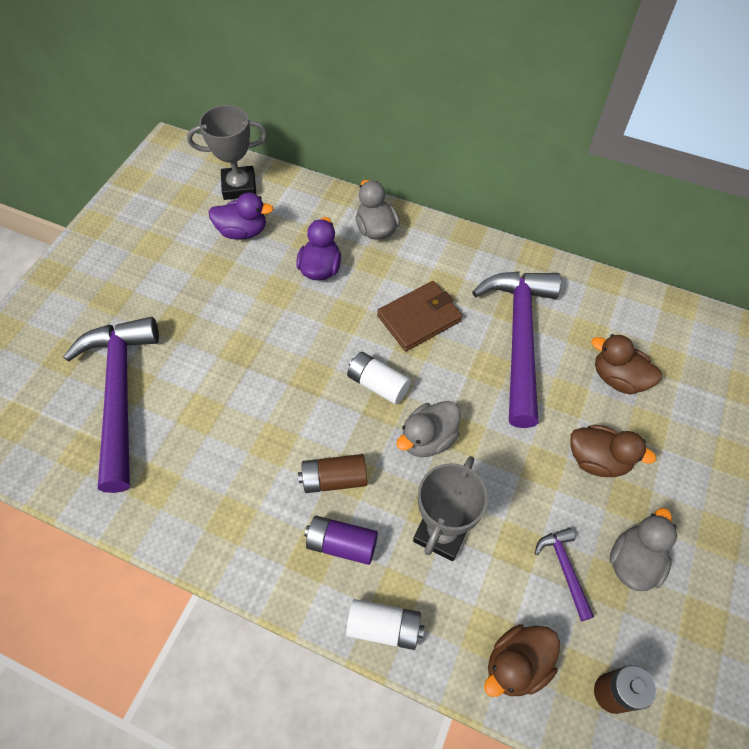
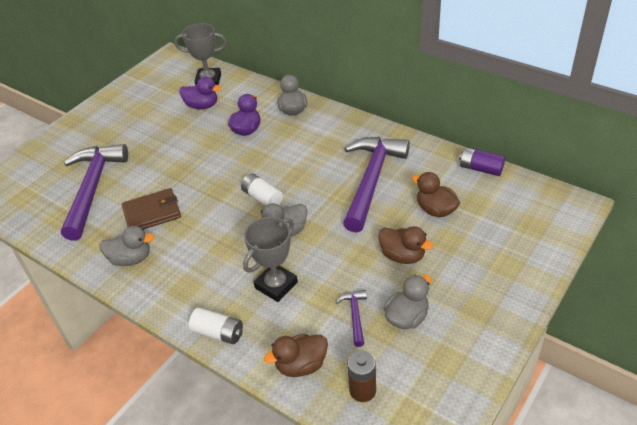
camera: 15 degrees right, 15 degrees down
brown battery [298,454,367,493] -> none
purple battery [304,516,378,565] -> purple battery moved to [459,147,505,176]
brown wallet [377,281,463,351] -> brown wallet moved to [122,188,181,229]
none -> grey duck [100,226,155,266]

